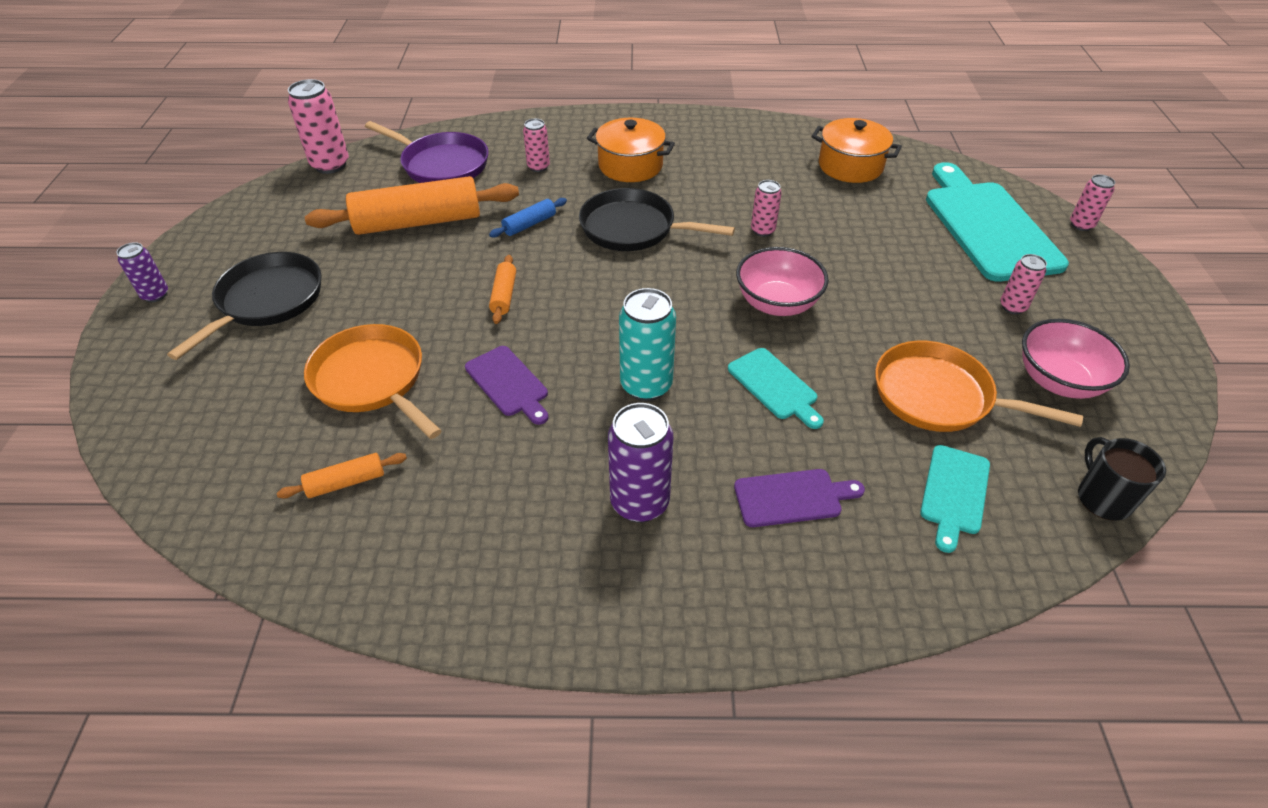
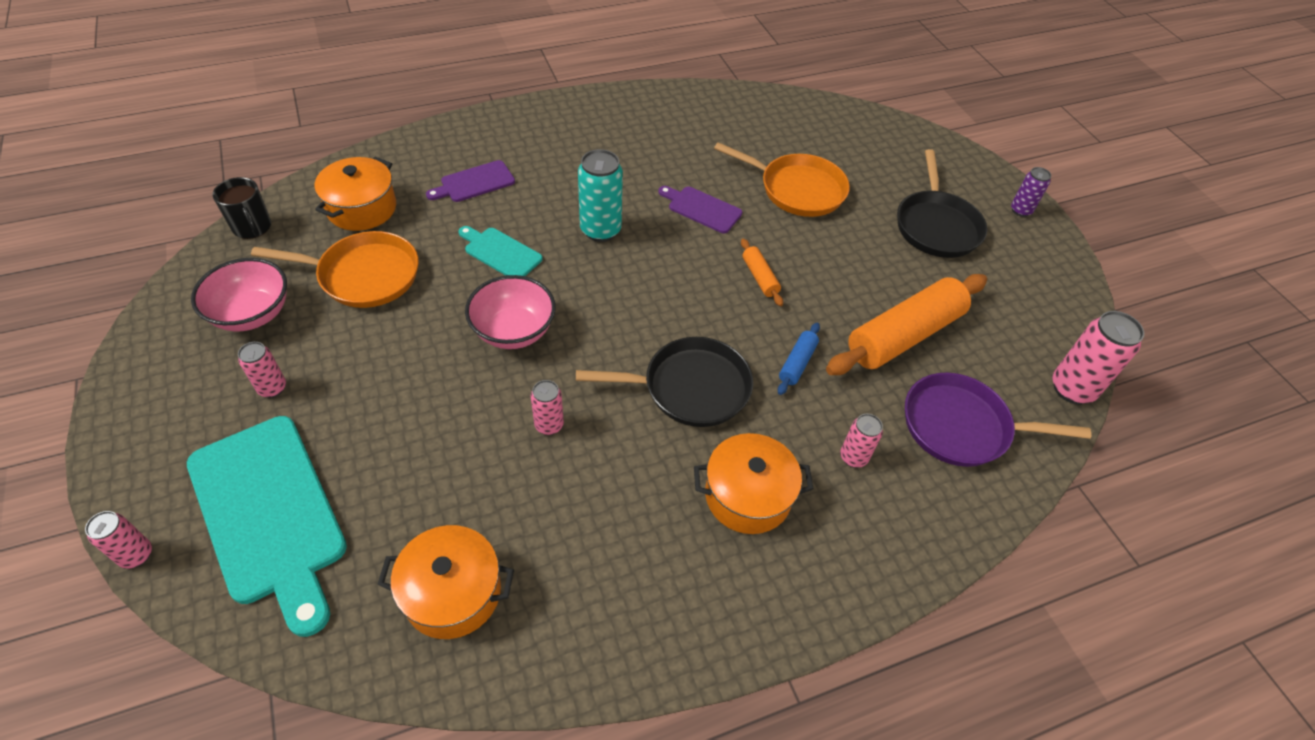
camera: 155 degrees right, 5 degrees up
orange rolling pin [277,453,407,499] -> none
purple can [608,403,673,523] -> none
turquoise cutting board [920,445,990,553] -> orange pot [314,156,396,231]

